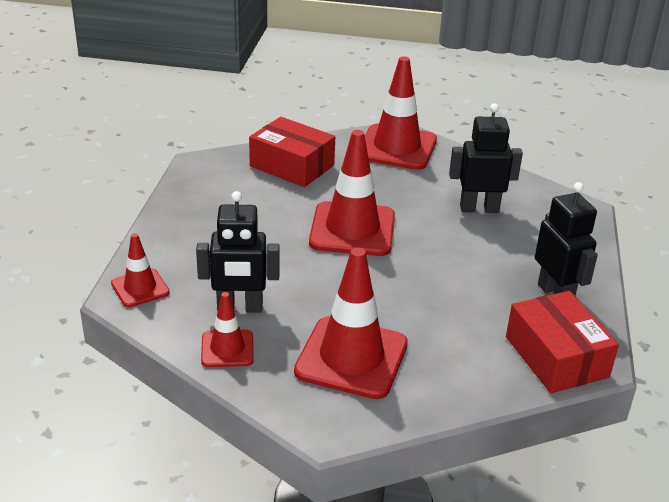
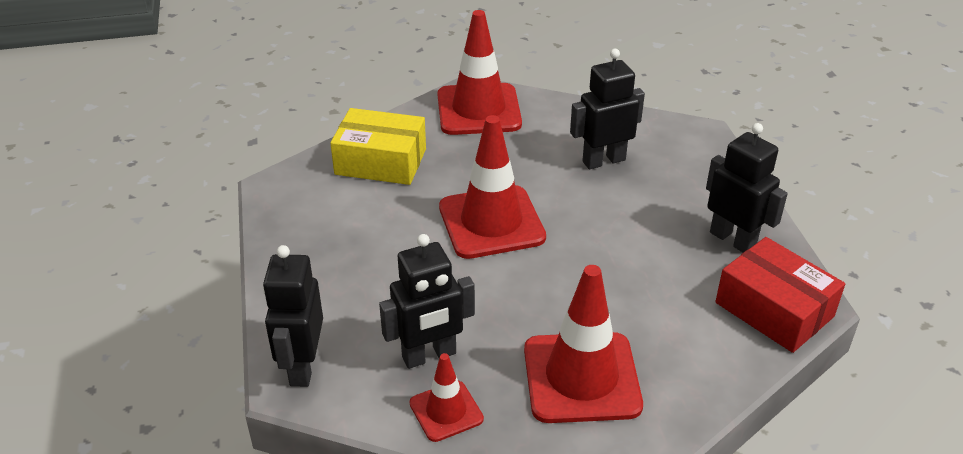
camera: 20 degrees left, 5 degrees up
red traffic cone [111,233,170,307] -> black robot [263,245,323,387]
red box [249,117,335,187] -> yellow box [330,108,426,185]

